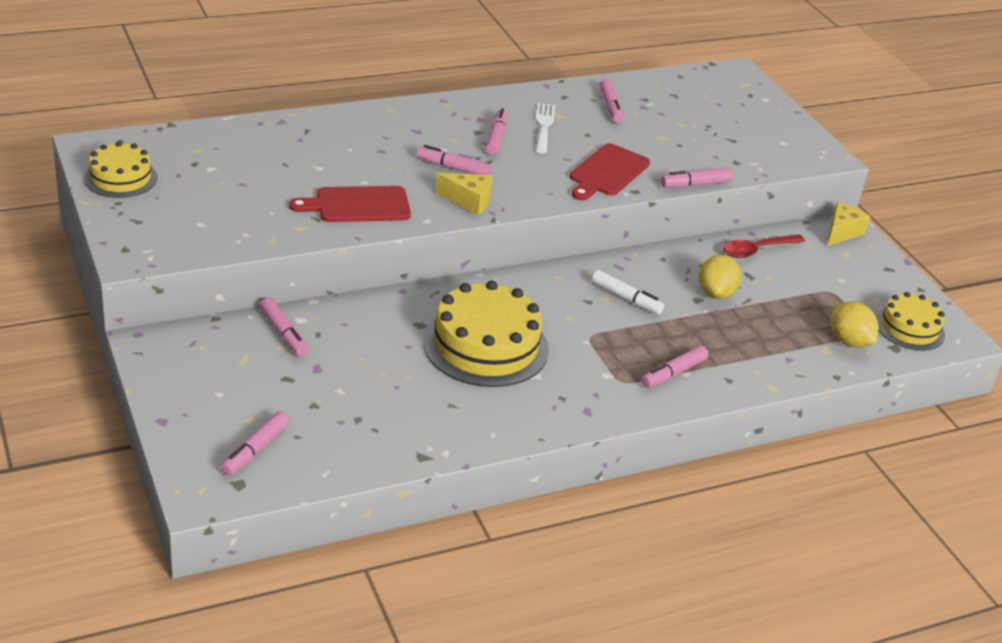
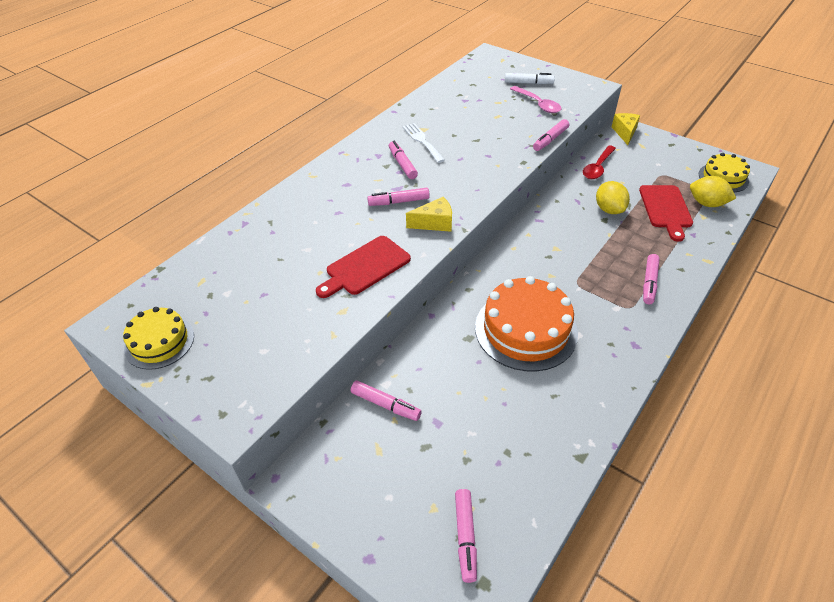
camera: 25 degrees left, 10 degrees up
yellow cake [423,281,549,387] -> orange cake [475,276,578,371]
red cutting board [570,143,650,200] -> red cutting board moved to [639,185,693,242]
white marker [592,270,664,314] -> white marker moved to [505,73,555,84]
pink marker [599,79,624,123] -> none
none -> pink spoon [510,86,562,113]

